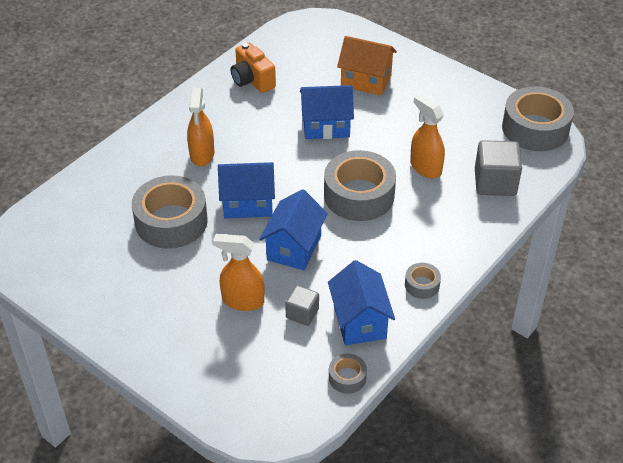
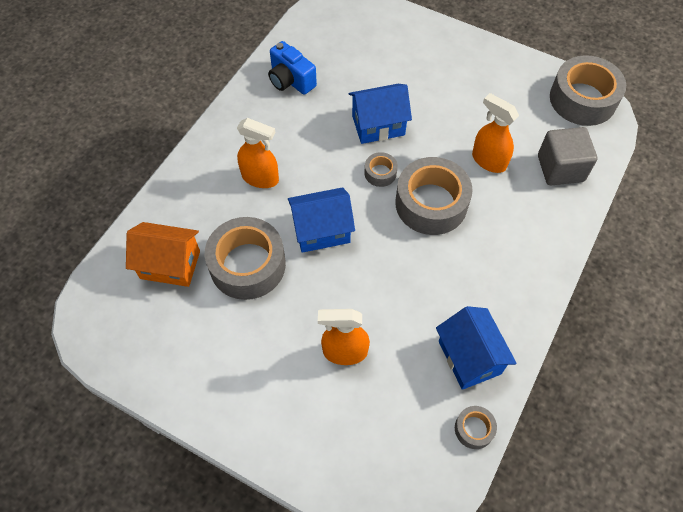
camera: 10 degrees left, 15 degrees up
orange spray bottle [187,88,214,166] -> orange spray bottle turned 60 degrees counterclockwise [237,118,279,188]
orange camera [231,43,276,93] -> blue camera [268,41,317,95]
blue house [259,189,328,270] -> none
grey cube [285,285,319,326] -> none
orange house [337,36,397,95] -> orange house moved to [126,222,200,287]
grey tape [405,263,441,299] -> grey tape moved to [364,152,398,187]

